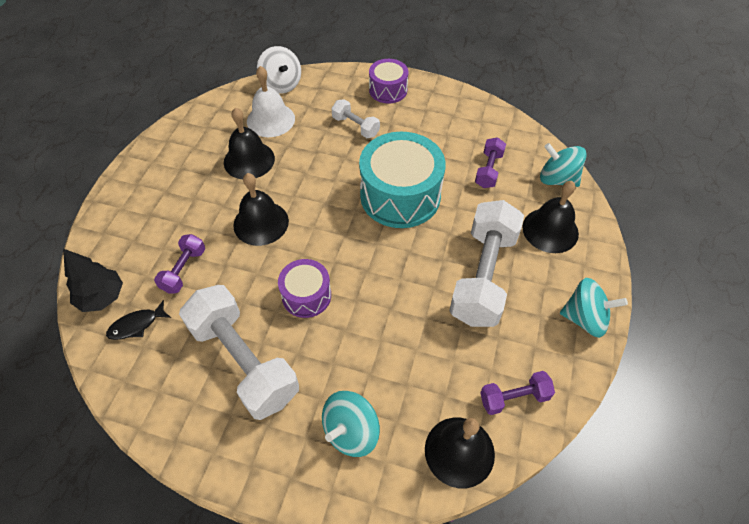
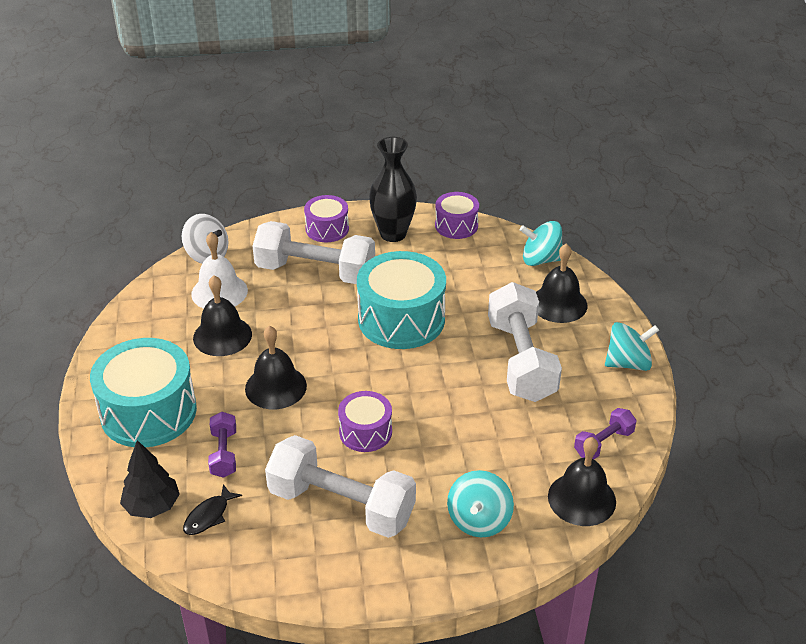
camera: 25 degrees left, 15 degrees down
white dumbbell [331,99,380,138] -> white dumbbell [253,221,375,284], size x2.06
purple dumbbell [475,137,506,188] -> none
none -> turquoise drum [90,338,197,448]
none -> black vase [369,137,417,242]
none -> purple drum [435,192,479,239]

